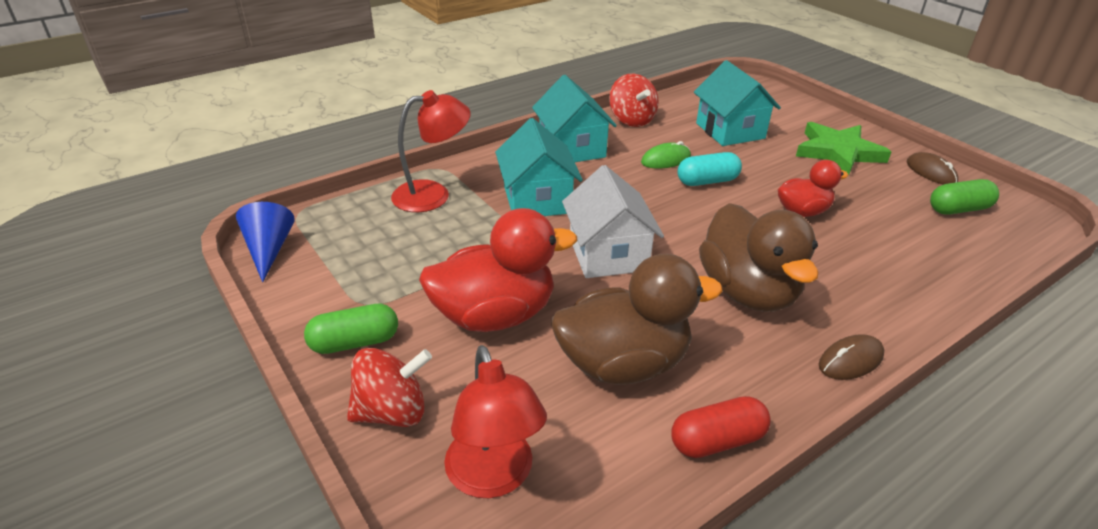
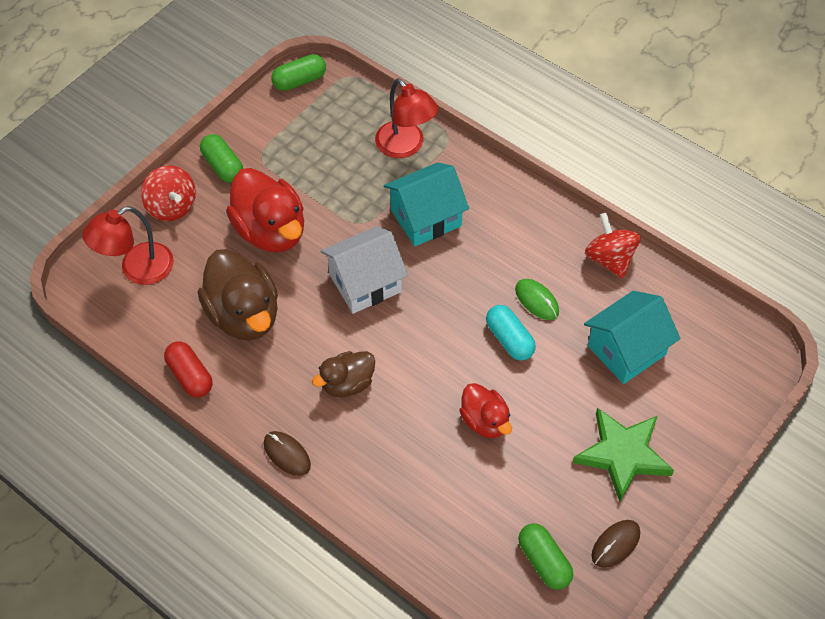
camera: 75 degrees right, 20 degrees up
blue cone [236,202,295,282] -> green capsule [271,54,326,91]
turquoise house [532,75,617,162] -> none
red spinning top [609,74,659,127] -> red spinning top turned 105 degrees clockwise [585,213,641,279]
brown duck [699,203,818,312] -> brown duck [312,351,375,397], size x0.58

